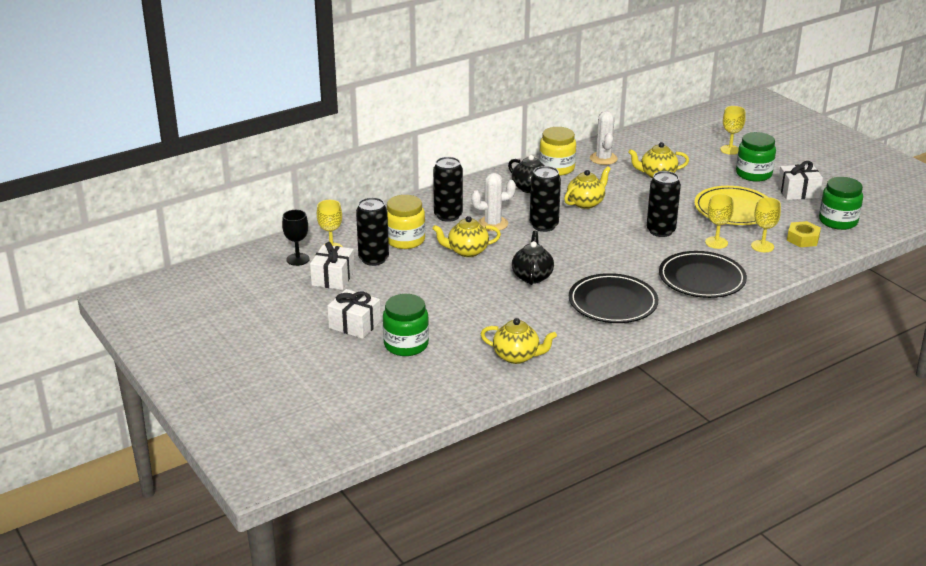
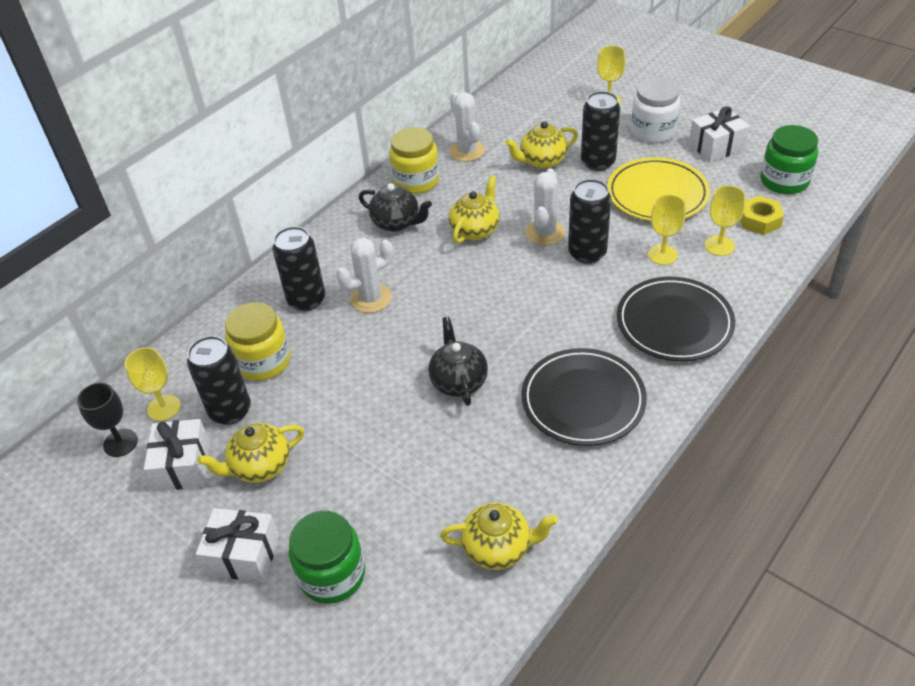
camera: 15 degrees left, 15 degrees up
yellow teapot [432,216,501,257] -> yellow teapot moved to [197,423,304,483]
black can [530,166,561,232] -> black can moved to [581,91,620,171]
green jar [736,132,776,182] -> white jar [631,78,680,143]
none -> white cactus [526,168,565,245]

